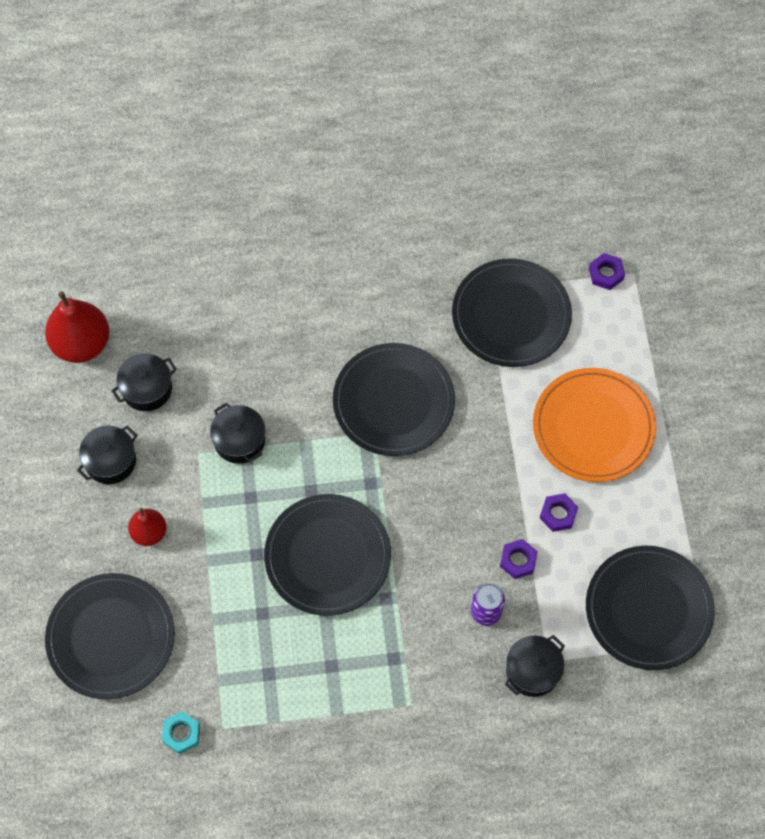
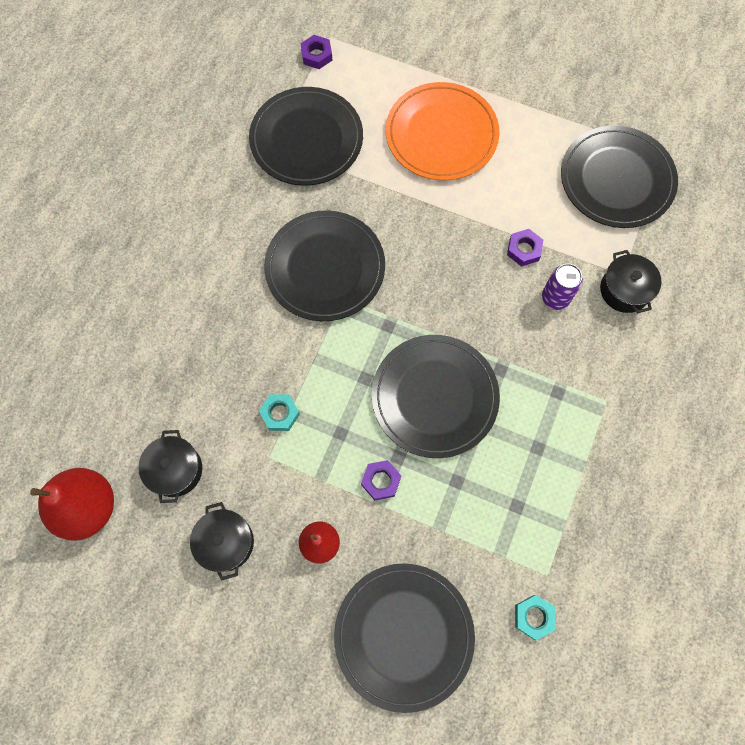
camera: 60 degrees left, 5 degrees up
black pot [210,402,265,464] -> turquoise nut [259,394,300,431]
purple nut [540,493,578,532] -> purple nut moved to [361,460,401,501]

